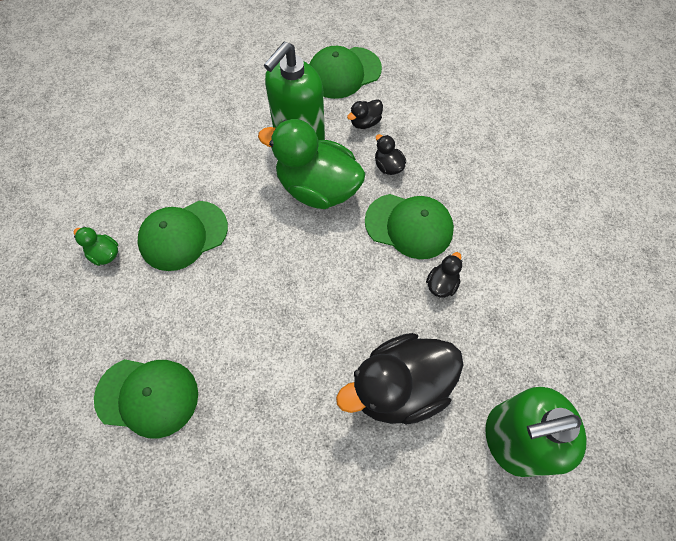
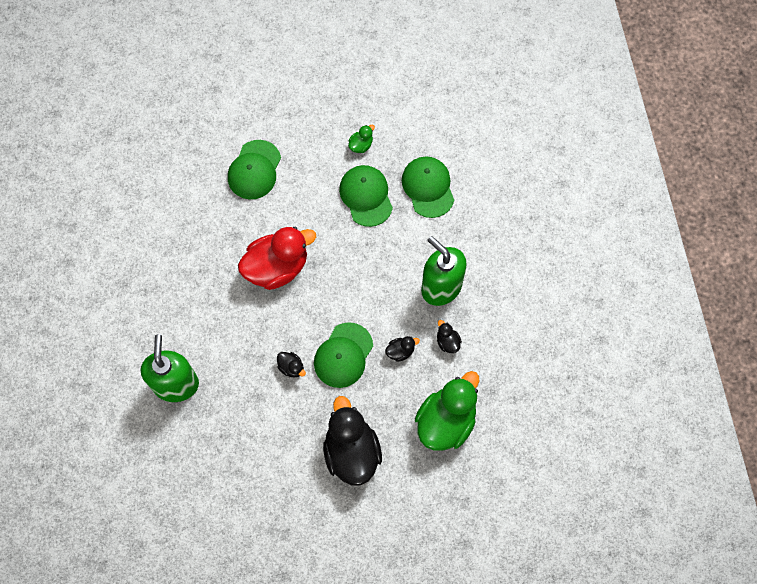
camera: 100 degrees right, 5 degrees up
green duck [258,119,366,209] -> green duck moved to [415,371,479,451]
green cap [309,46,382,99] -> green cap moved to [402,156,454,218]
black duck [336,333,463,425] -> black duck moved to [323,396,382,485]
none -> red duck [238,227,316,290]

